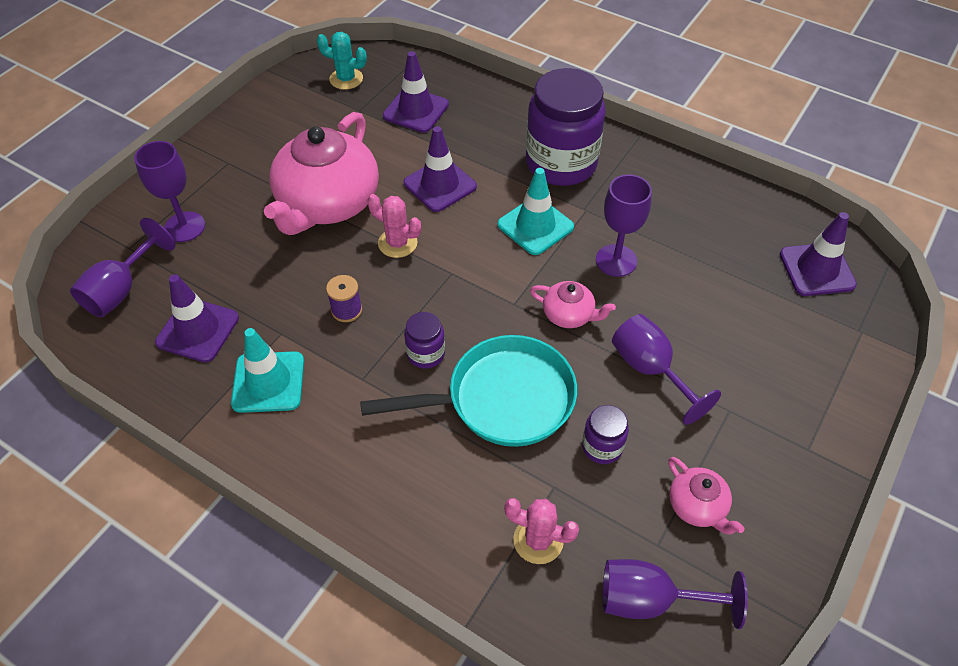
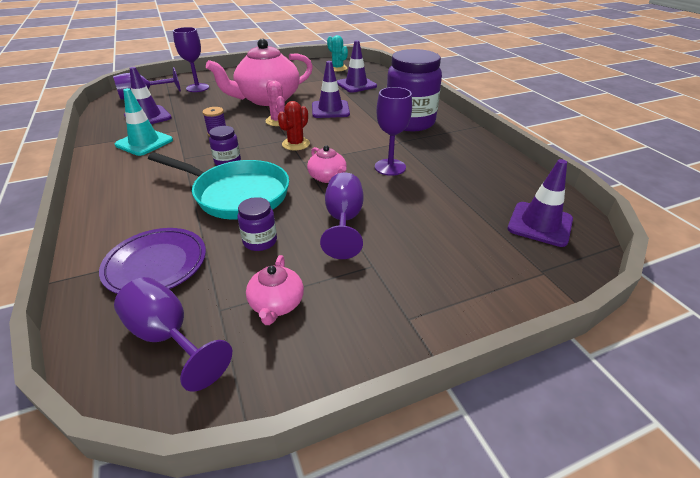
camera: 35 degrees right, 15 degrees down
turquoise traffic cone [497,168,574,255] -> none
pink cactus [504,498,579,564] -> purple plate [99,228,206,294]
none -> red cactus [278,101,310,151]

